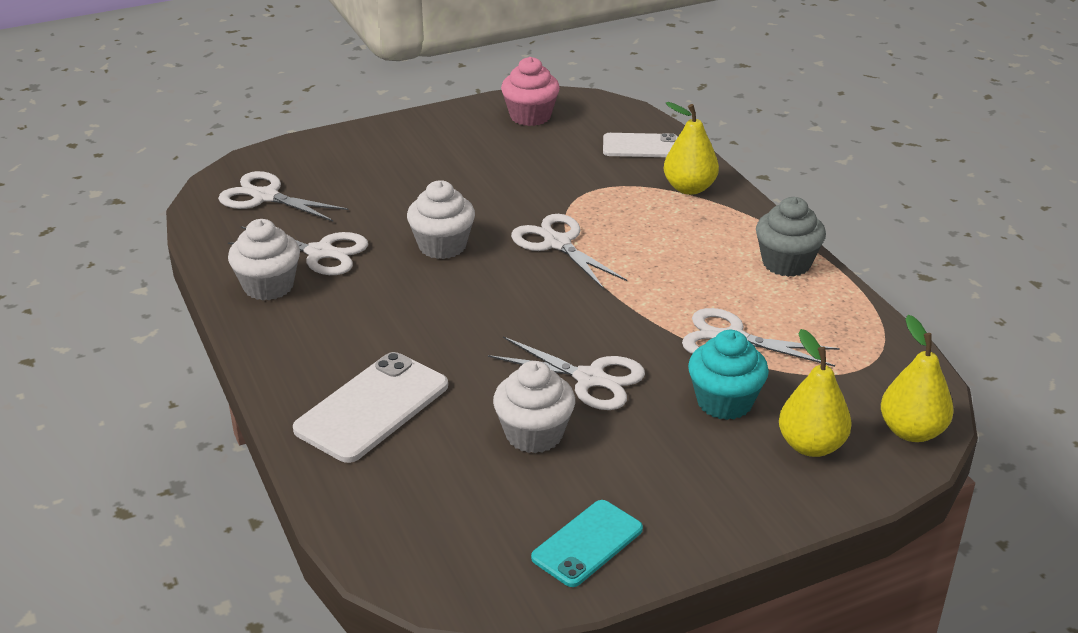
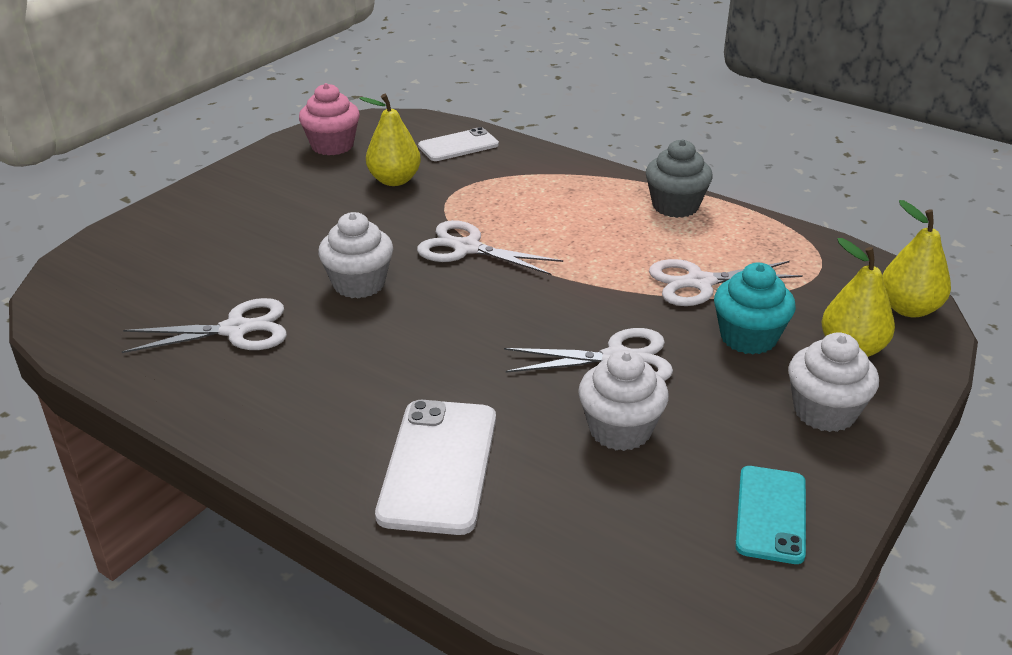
camera: 30 degrees left, 0 degrees up
white scissors [218,171,349,221] -> none
white cupcake [228,219,300,300] -> white cupcake moved to [788,332,879,432]
yellow pear [664,102,719,195] -> yellow pear moved to [359,94,421,186]

